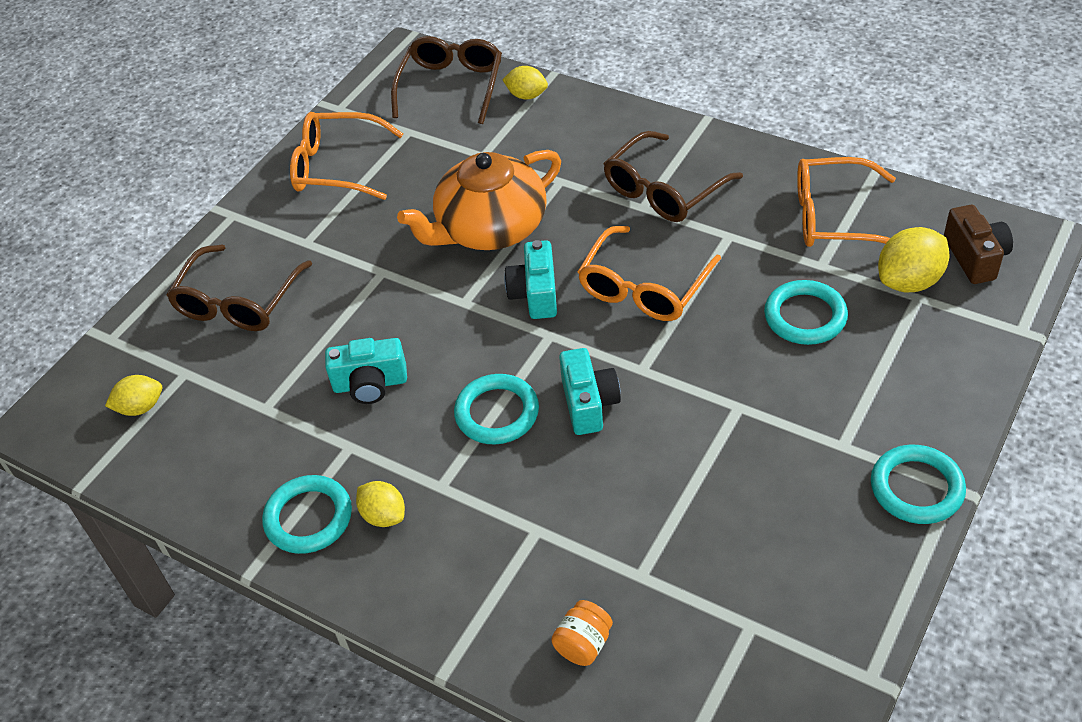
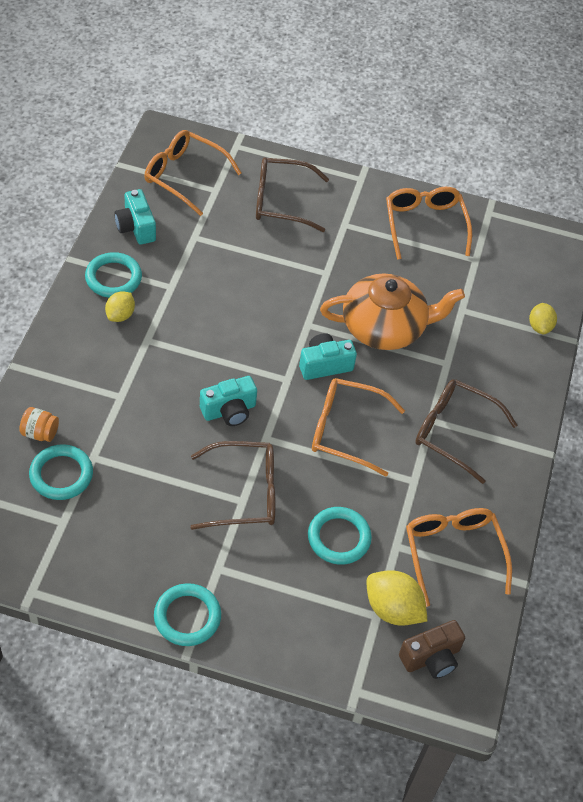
camera: 65 degrees right, 5 degrees up
yellow lemon [105,375,162,416] -> orange glasses [144,130,241,216]
turquoise camera [325,338,407,404] -> turquoise camera moved to [115,189,156,245]
brown glasses [391,36,502,124] -> brown glasses moved to [190,441,275,530]
orange teapot [397,150,561,250] -> orange teapot turned 135 degrees clockwise [320,273,465,350]
turquoise ring [454,374,539,444] -> turquoise ring moved to [29,444,93,500]

